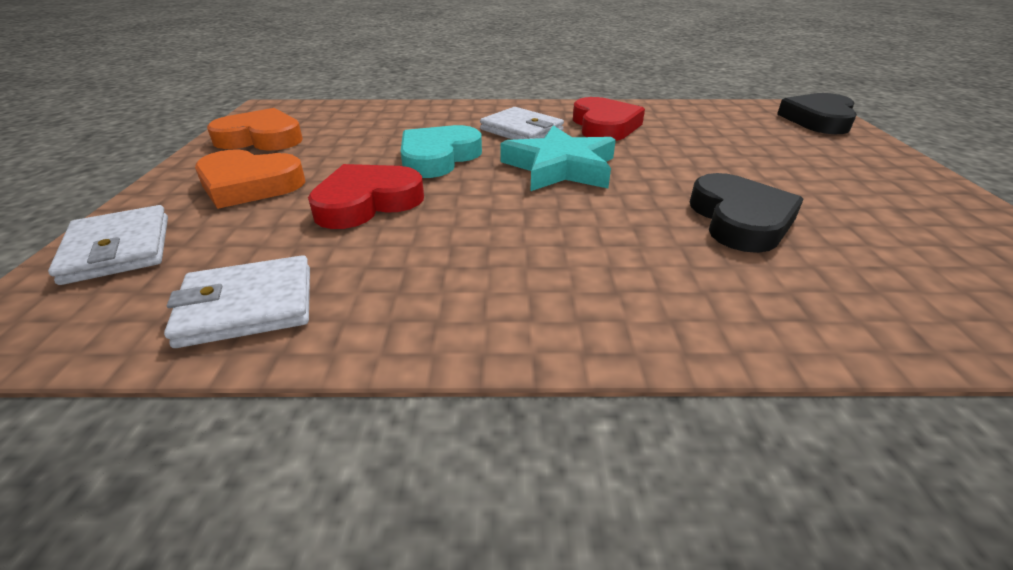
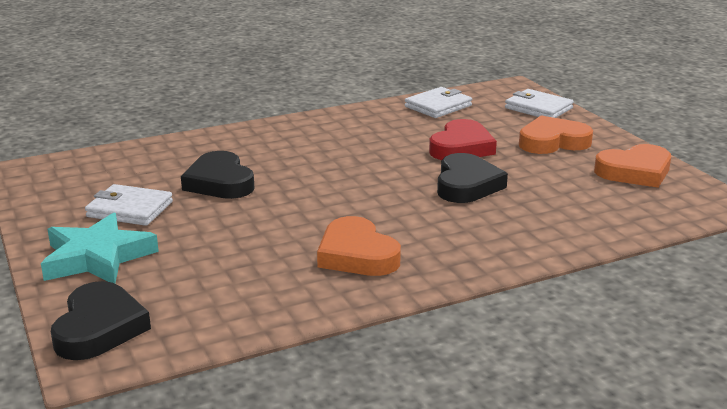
camera: 155 degrees right, 10 degrees down
turquoise heart [400,125,482,178] -> black heart [437,153,508,203]
white wallet [480,107,564,140] -> white wallet moved to [85,184,173,226]
turquoise star [500,125,616,191] -> turquoise star moved to [41,212,159,284]
red heart [573,97,645,141] -> orange heart [317,216,401,276]

